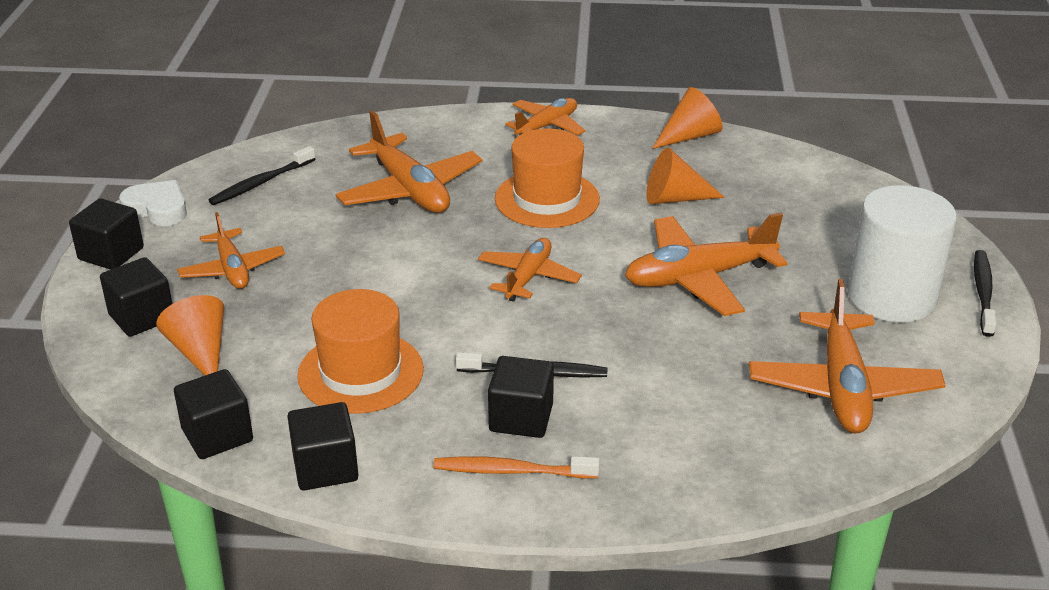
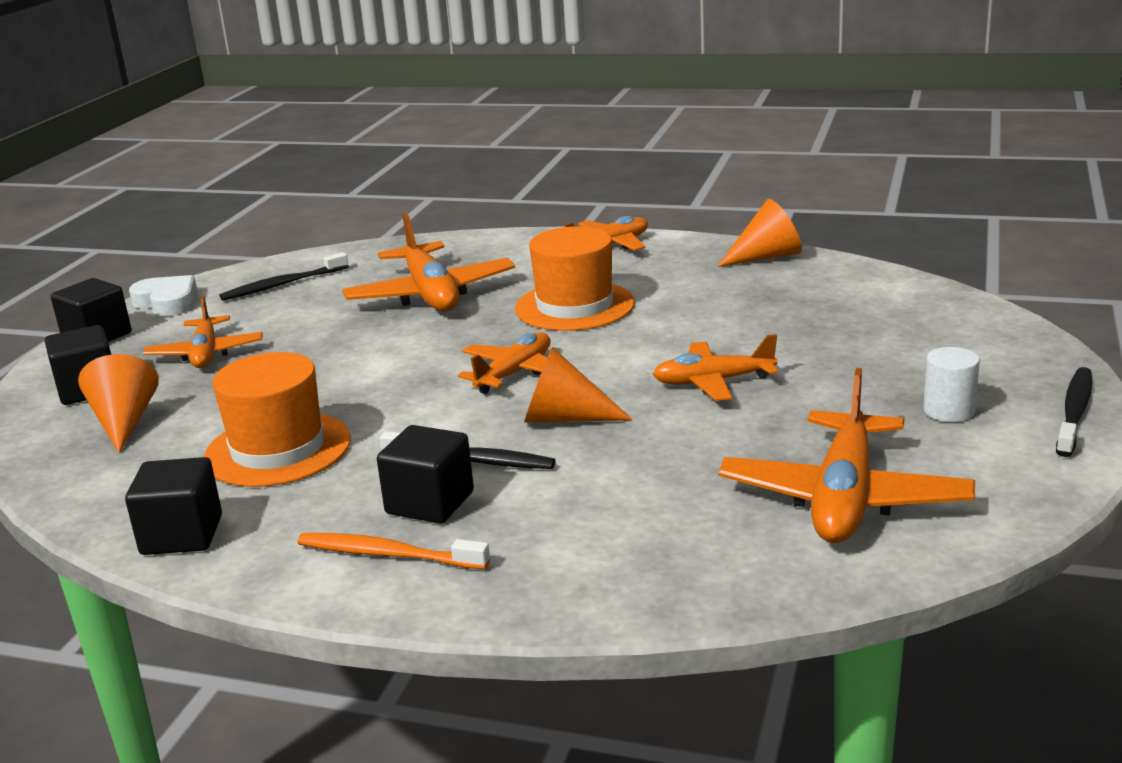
camera: 15 degrees right, 10 degrees down
black cube [174,369,253,459] -> none
orange plane [625,213,788,316] -> orange plane [653,334,778,401], size x0.62
orange cone [646,148,725,204] -> orange cone moved to [524,347,633,423]
white cylinder [848,185,957,323] -> white cylinder [923,347,980,422], size x0.45

